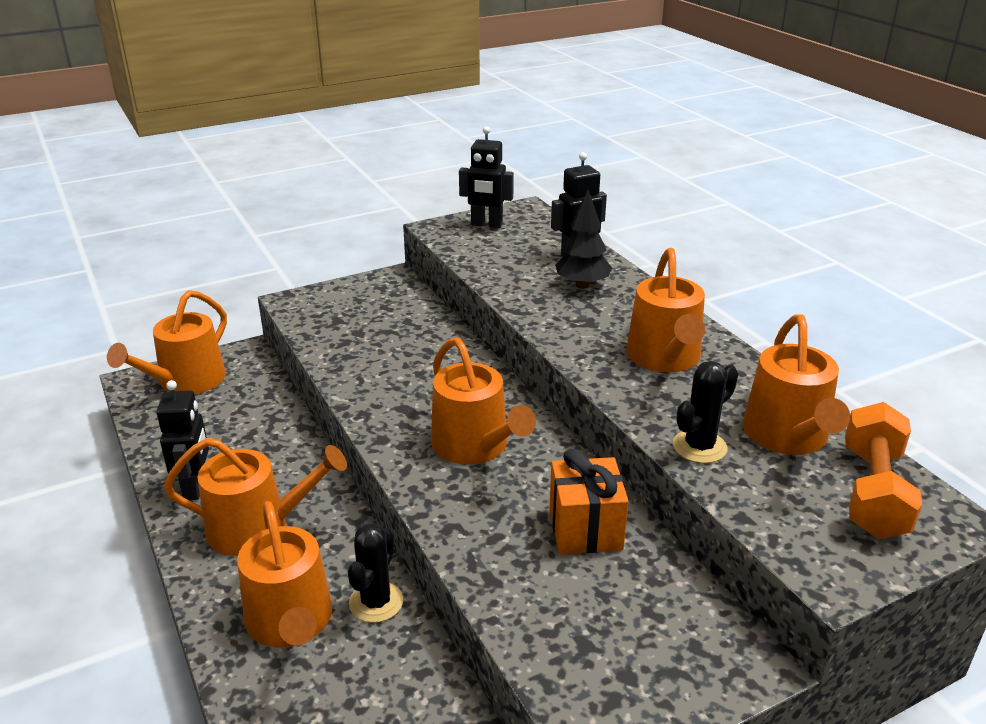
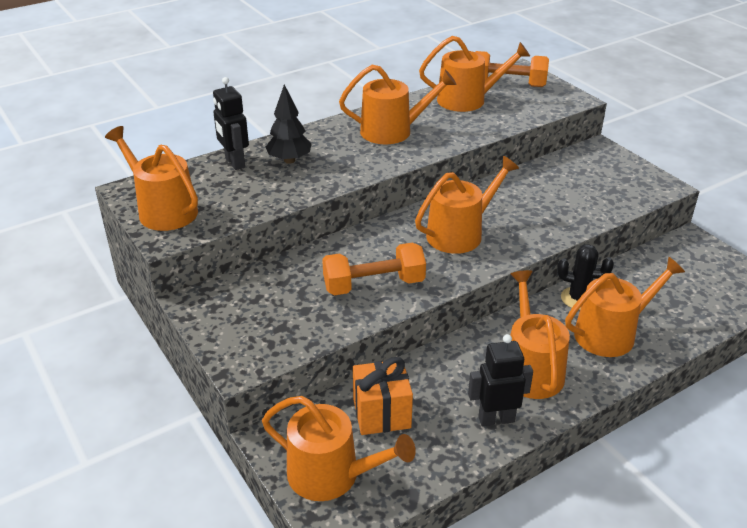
camera: 95 degrees left, 5 degrees up
black robot [459,126,514,228] -> orange watering can [105,126,198,231]
orange gift [549,449,629,554] -> orange gift moved to [353,357,413,435]
black cactus [673,361,738,463] -> none
none -> orange dumbbell [322,242,426,295]

